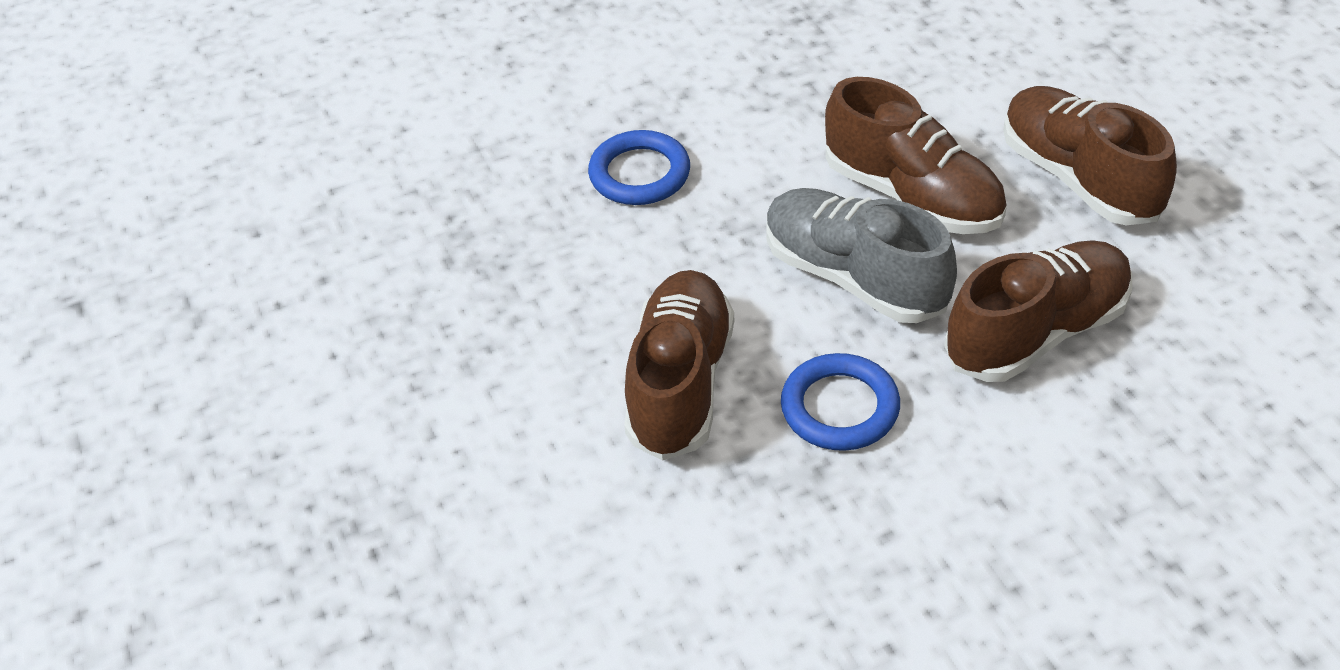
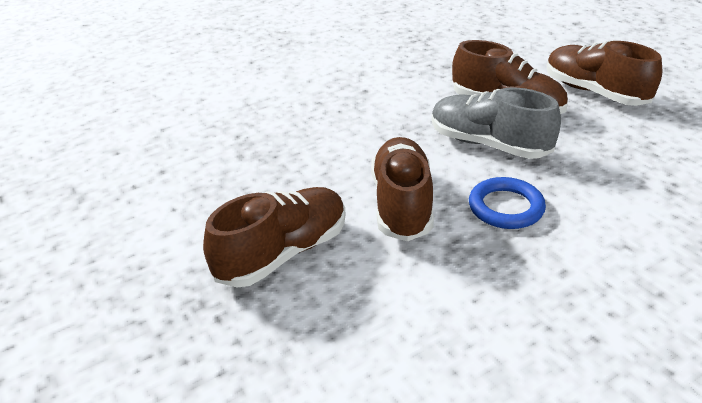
camera: 10 degrees left, 10 degrees down
blue ring [588,130,690,205] -> none
brown shoe [944,240,1132,382] -> brown shoe moved to [203,187,345,287]

